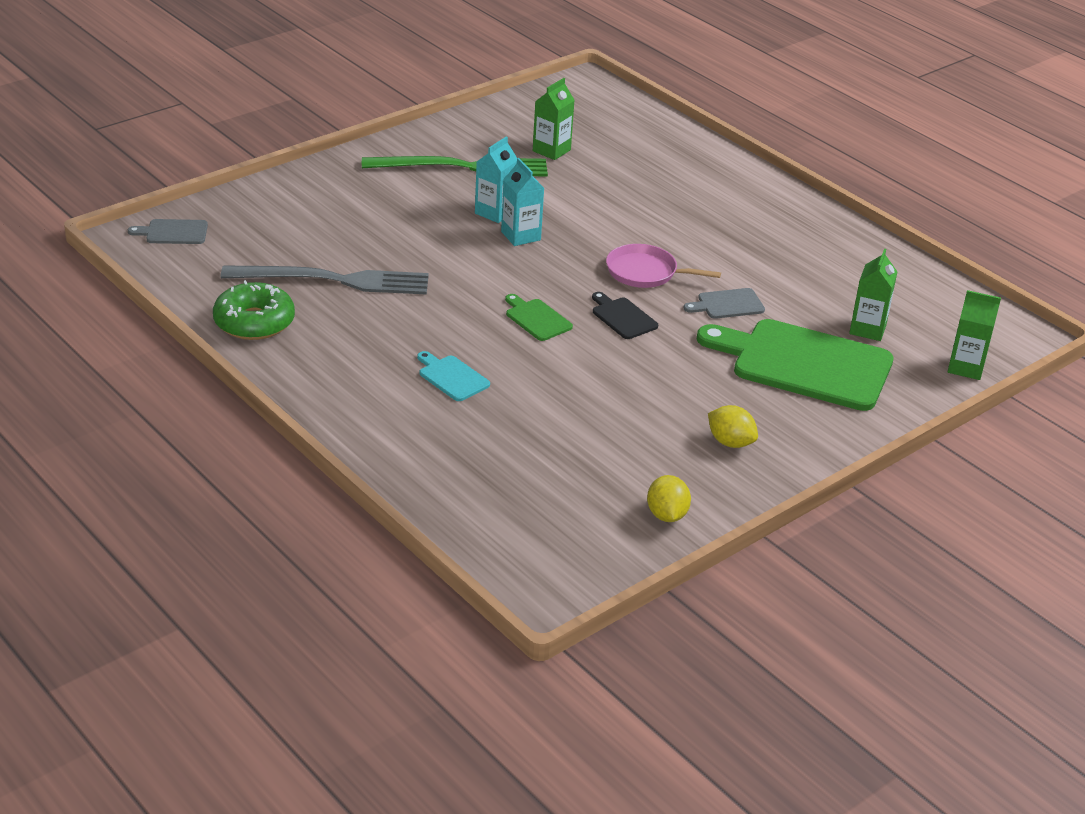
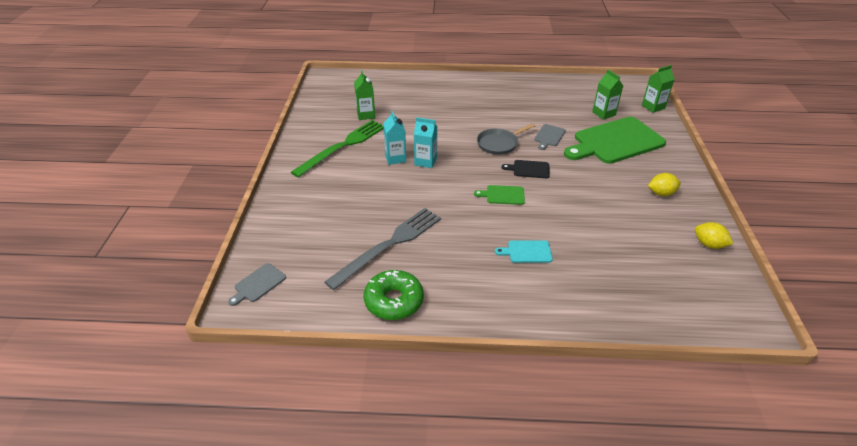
camera: 45 degrees left, 5 degrees up
pink pan [606,244,721,288] -> grey pan [477,123,535,155]

